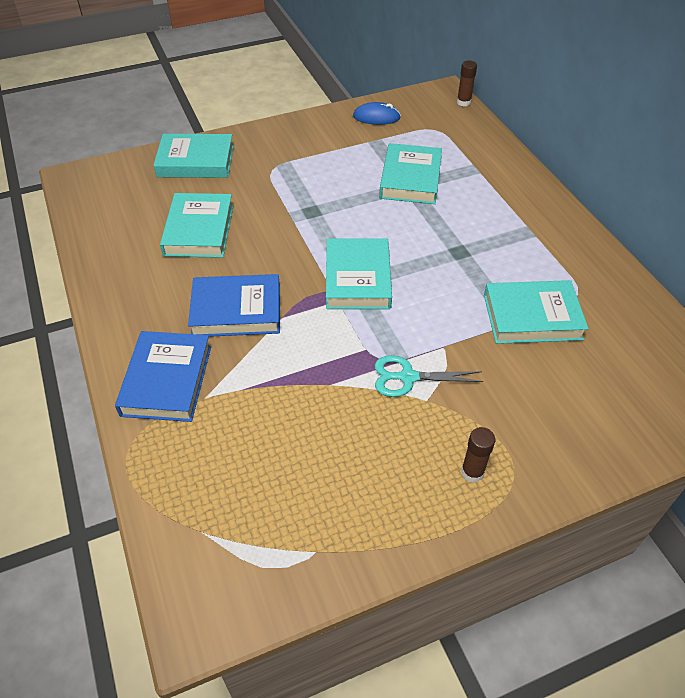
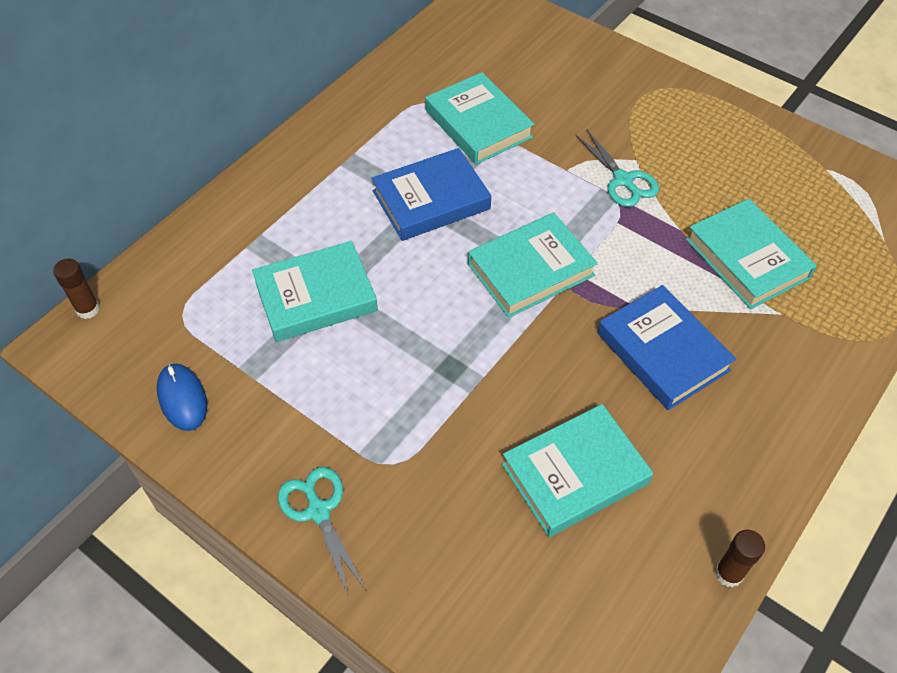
camera: 120 degrees left, 5 degrees up
blue book [115,331,211,422] -> blue book moved to [371,148,491,241]
turquoise book [153,134,234,178] -> turquoise book moved to [686,199,817,309]
brown glue stick [461,427,495,483] -> brown glue stick moved to [715,530,765,587]
none -> turquoise scissors [278,467,366,597]

